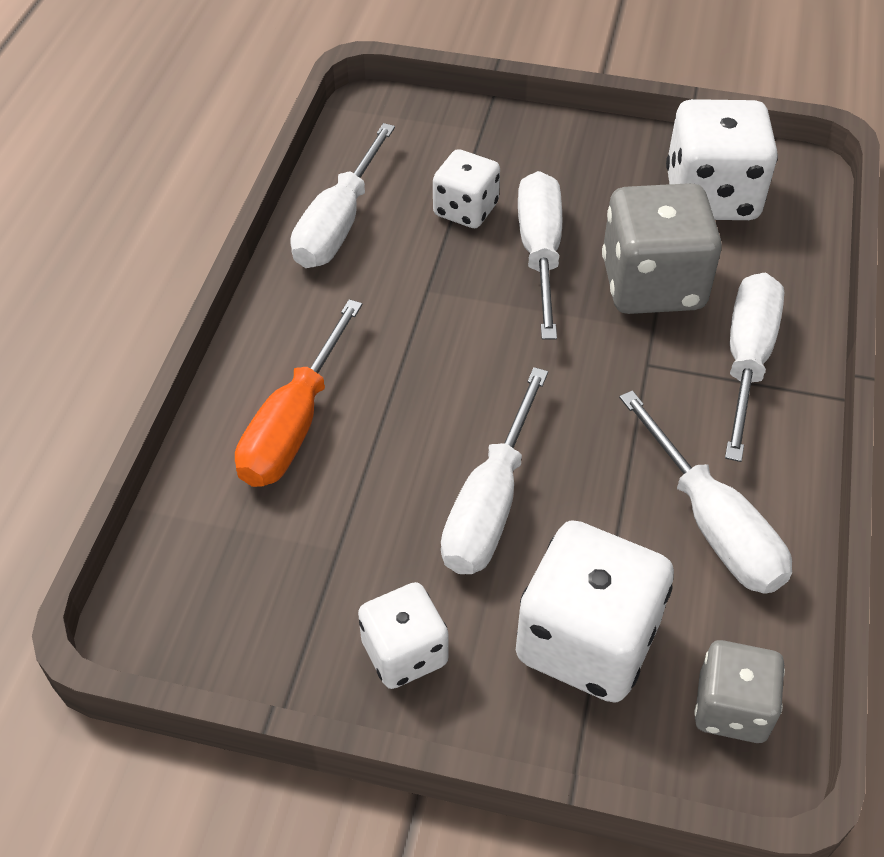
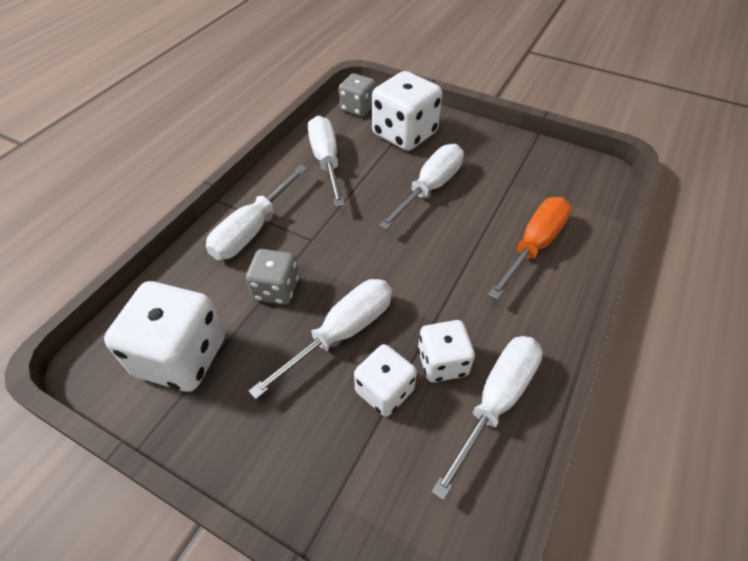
camera: 165 degrees left, 0 degrees up
white dice [358,582,449,689] -> white dice moved to [418,320,475,383]
white screwdriver [518,171,562,340] -> white screwdriver turned 150 degrees counterclockwise [249,279,392,399]
grey dice [602,183,722,314] -> grey dice [246,249,299,305], size x0.59

